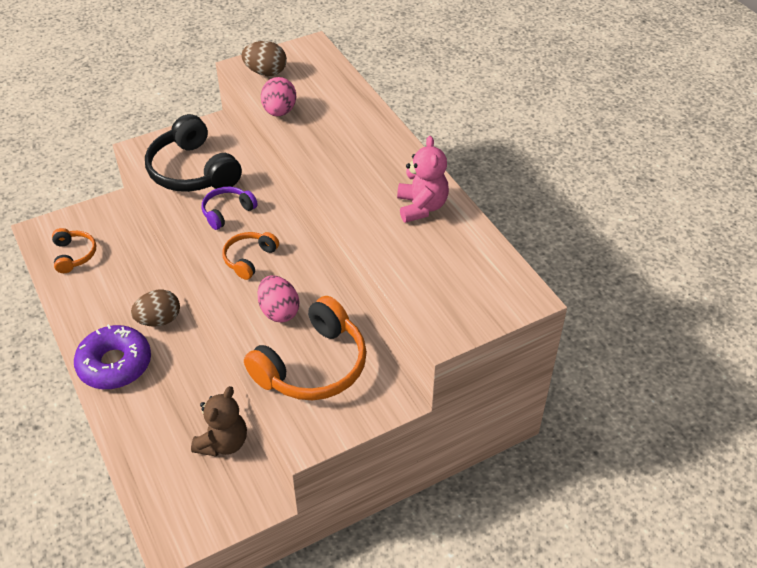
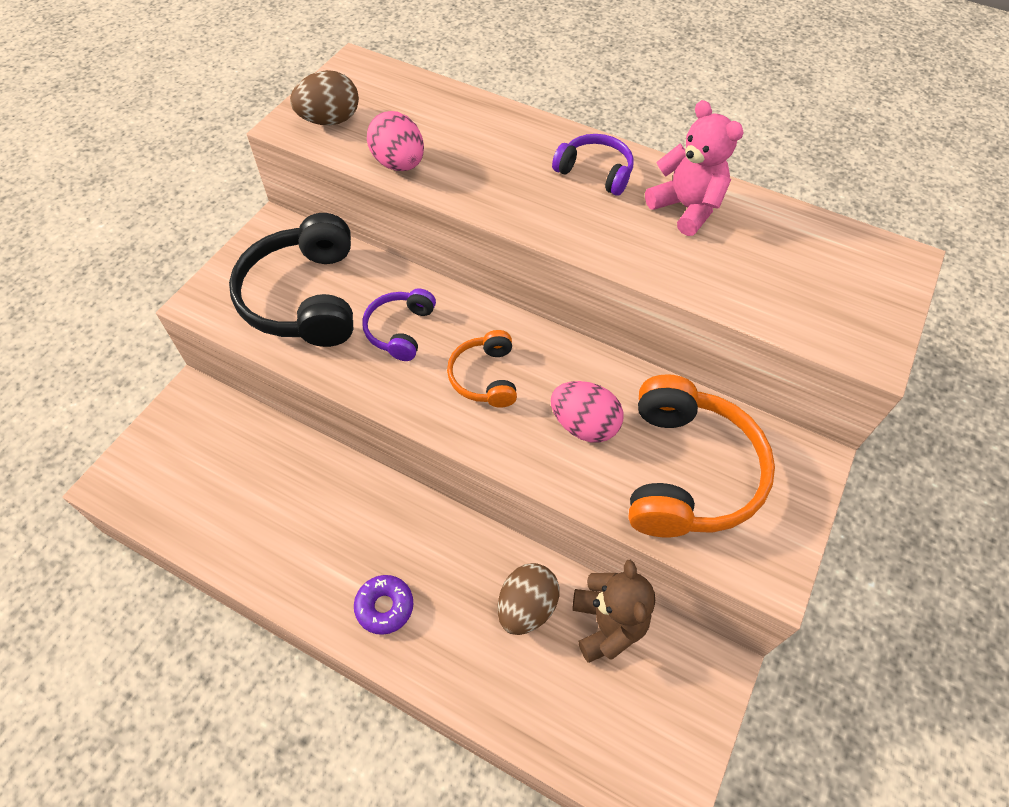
camera: 35 degrees left, 10 degrees up
orange headphones [52,228,96,273] -> none
purple donut [74,324,151,389] -> purple donut [354,575,413,635], size x0.53
brown egg [131,290,180,327] -> brown egg moved to [498,563,560,635]
black headphones [145,114,242,192] -> black headphones turned 60 degrees clockwise [229,213,353,347]
none -> purple headphones [552,134,634,196]

